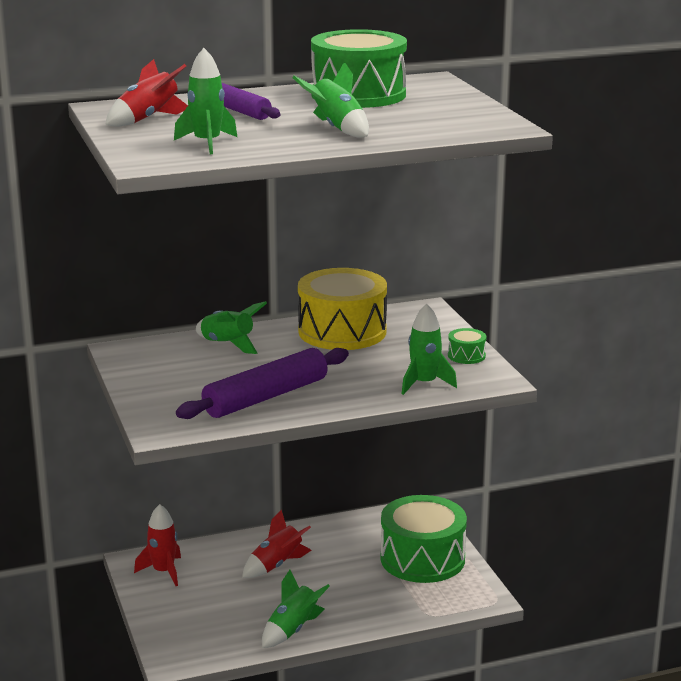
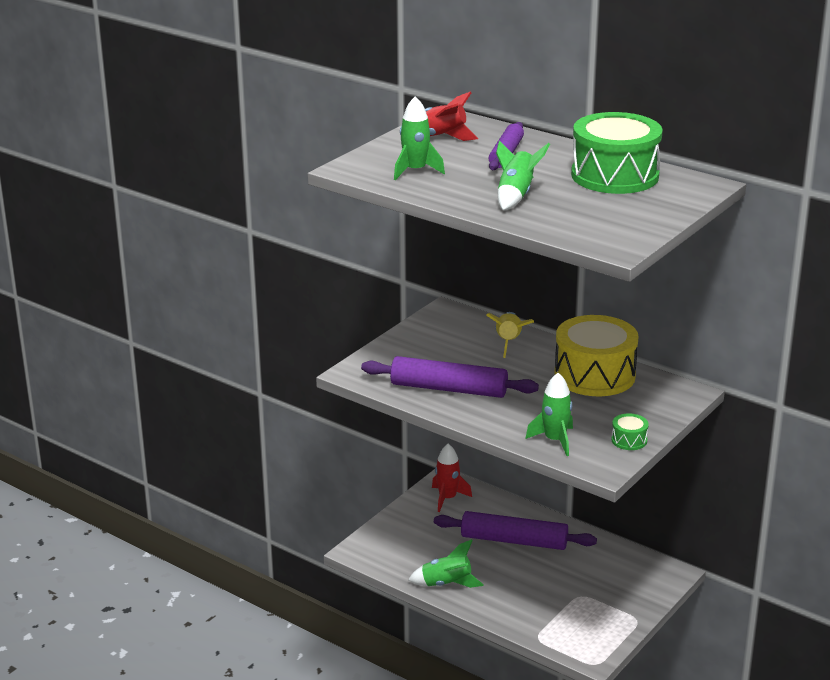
camera: 55 degrees right, 5 degrees up
green rocket [196,301,267,354] -> yellow rocket [486,312,534,358]
red rocket [242,510,312,578] -> purple rolling pin [434,511,597,550]
green drum [381,495,467,583] -> none

